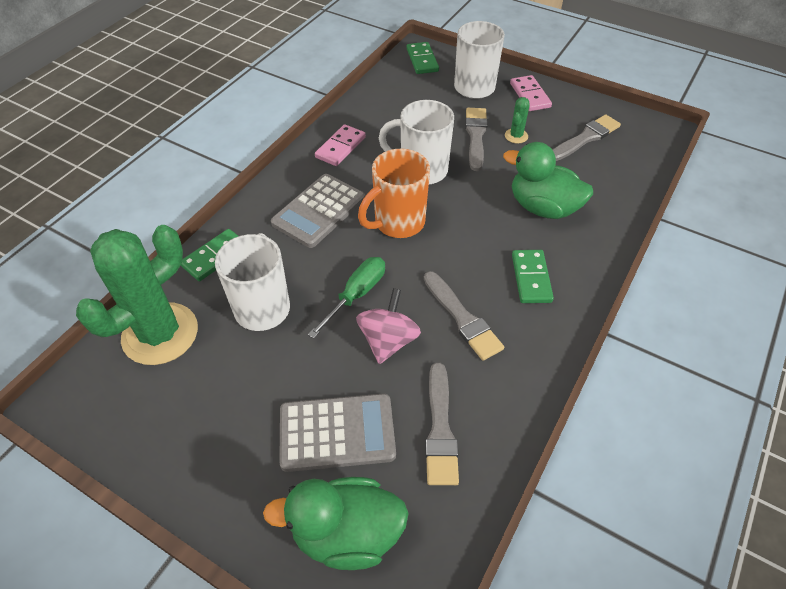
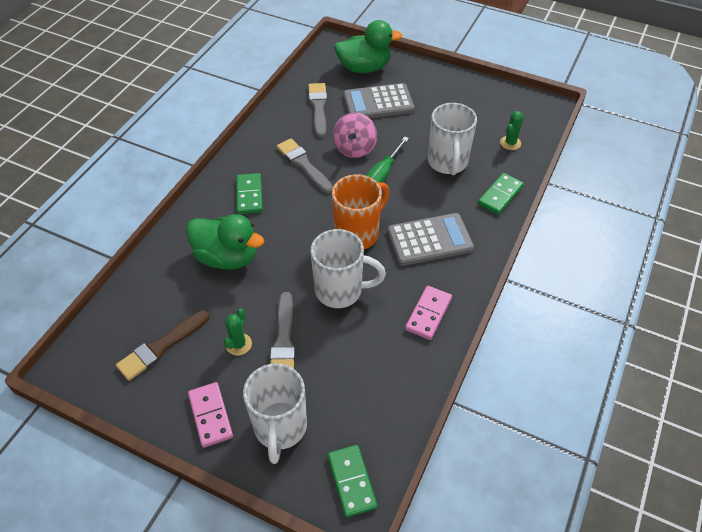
camera: 175 degrees right, 0 degrees up
green cactus [76,225,198,365] -> green cactus [500,111,524,150], size x0.41
grey calculator [271,174,365,248] -> grey calculator turned 45 degrees clockwise [387,213,474,266]
grey brush [553,114,621,161] -> brown brush [116,310,210,381]

